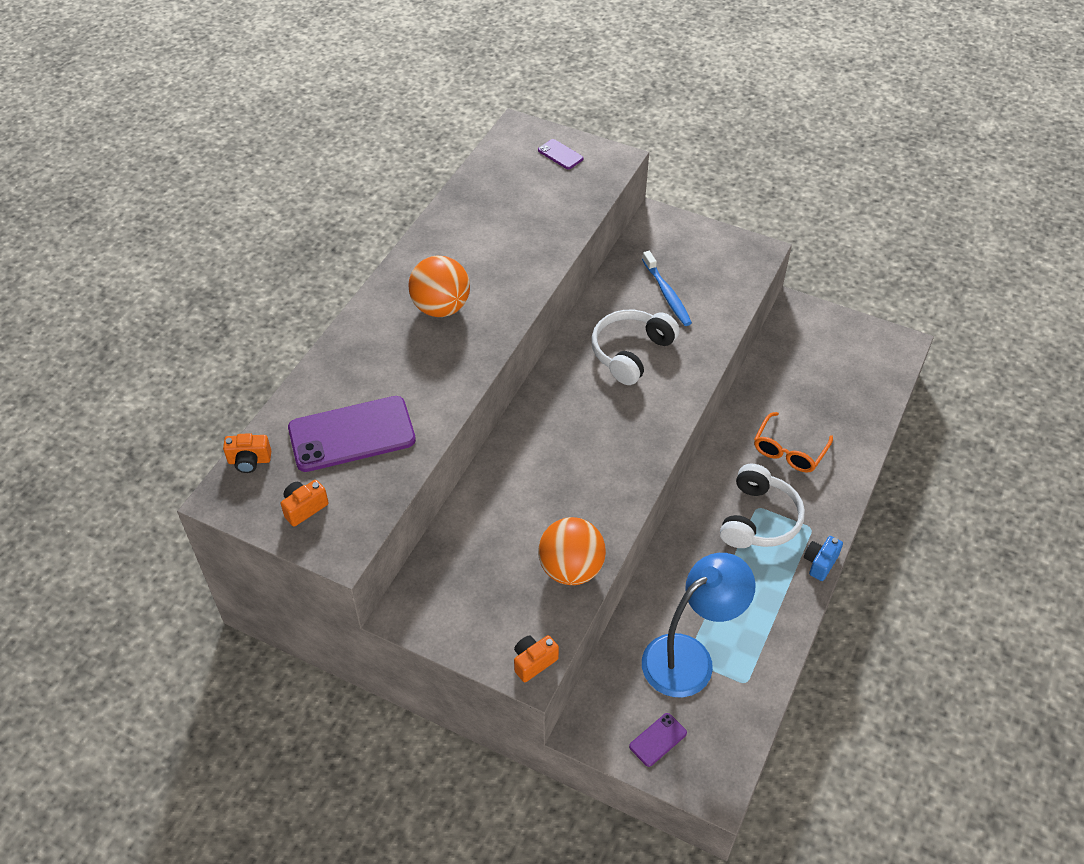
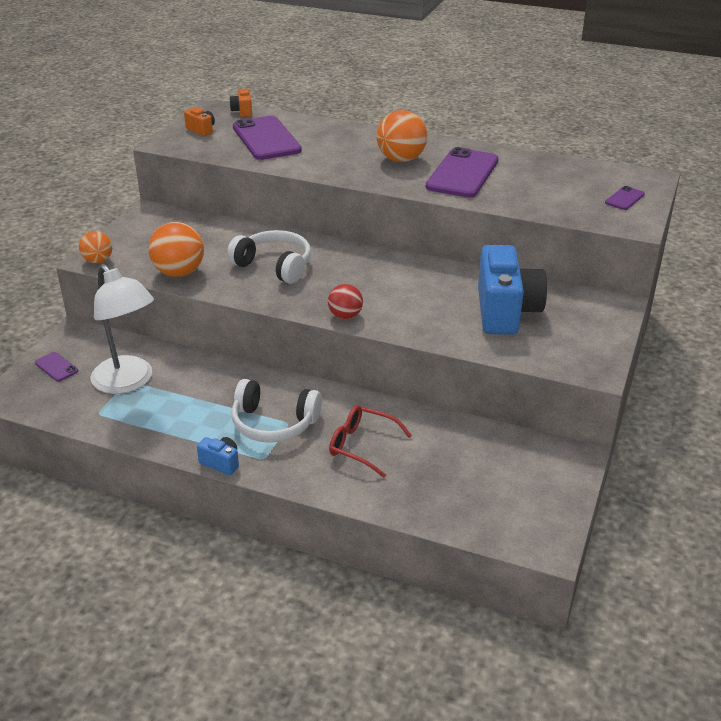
camera: 85 degrees right, 15 degrees down
orange camera [514,635,559,682] -> orange ball [79,231,112,263]
white headphones [591,310,680,385] -> white headphones moved to [227,230,311,284]
blue toothbrush [642,251,692,326] -> blue camera [478,245,547,335]
blue lamp [642,553,756,698] -> white lamp [90,264,154,394]
orange glasses [754,412,833,473] -> red glasses [329,405,412,477]
none -> red ball [328,284,363,319]
none -> purple phone [426,147,499,198]

